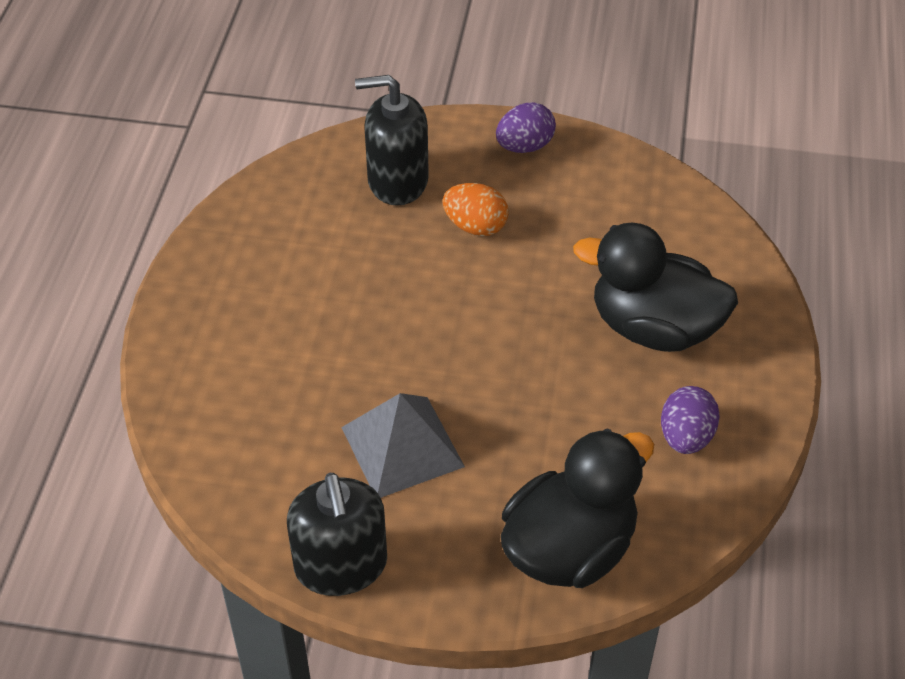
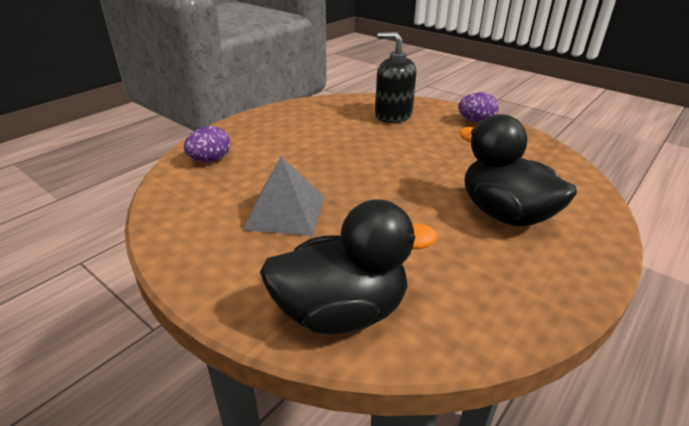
camera: 30 degrees right, 15 degrees down
black soap dispenser [287,473,387,596] -> none
orange egg [443,183,509,236] -> none
purple egg [661,386,720,454] -> purple egg moved to [184,126,230,162]

